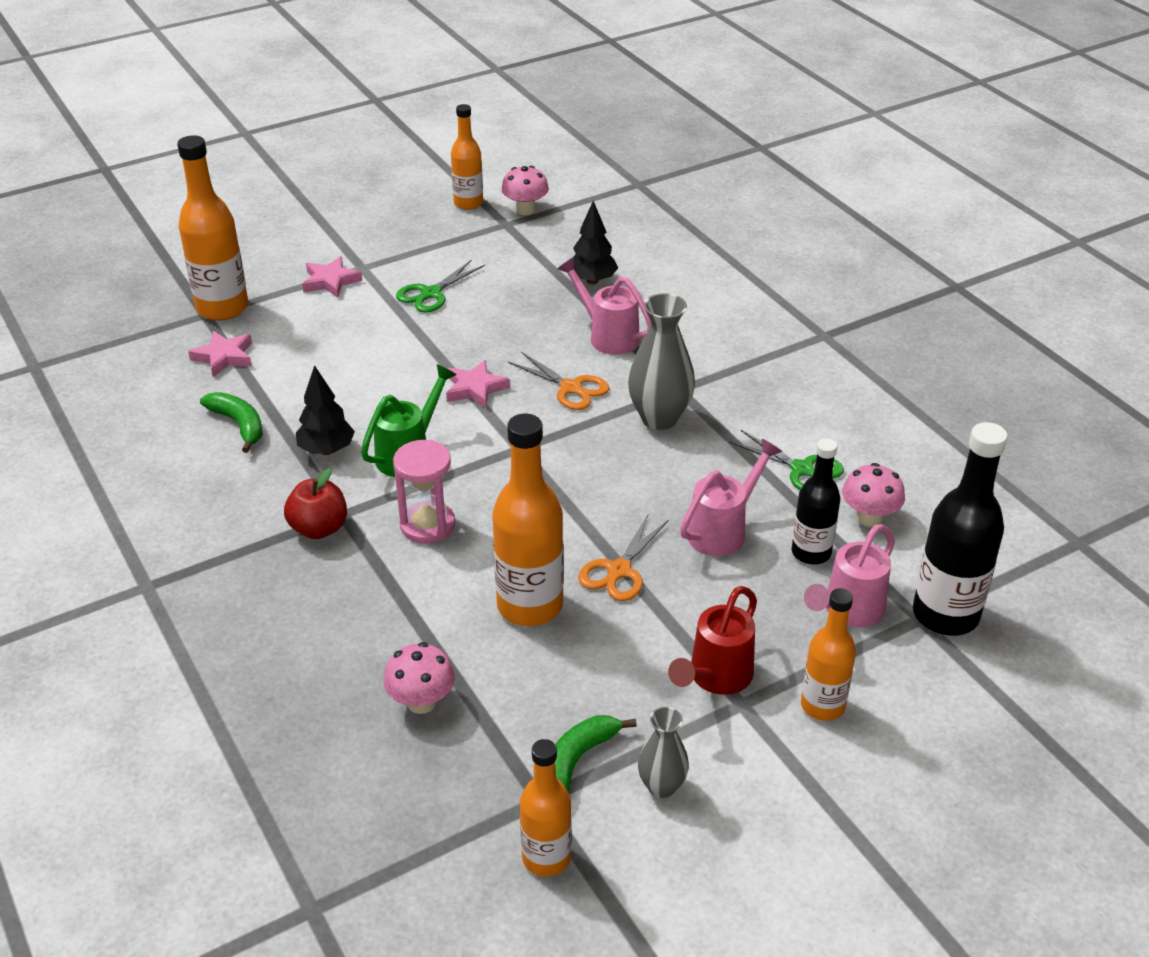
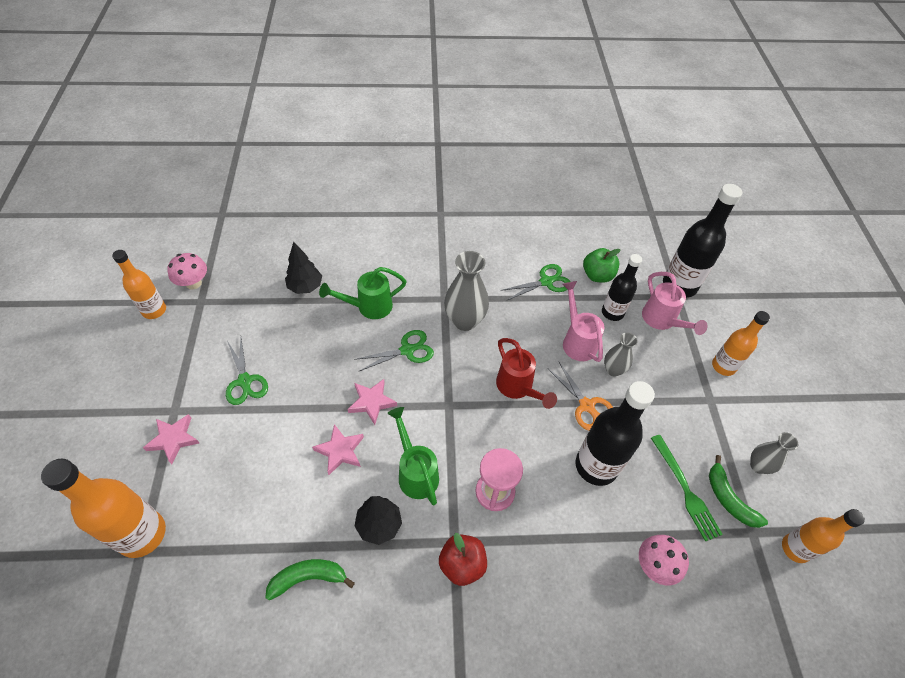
camera: 65 degrees left, 15 degrees up
pink star [188,331,252,377] -> pink star moved to [312,424,364,475]
orange bottle [492,414,564,626] -> black bottle [576,381,655,486]
orange scissors [508,352,609,410] -> green scissors [354,330,434,371]
pink watering can [557,257,651,355] -> green watering can [319,267,407,319]
red watering can [668,586,757,695] -> red watering can moved to [496,338,557,409]
pink mushroom [842,463,905,527] -> green apple [583,248,620,283]
none -> grey vase [604,333,638,377]
none -> green fork [651,435,723,541]

